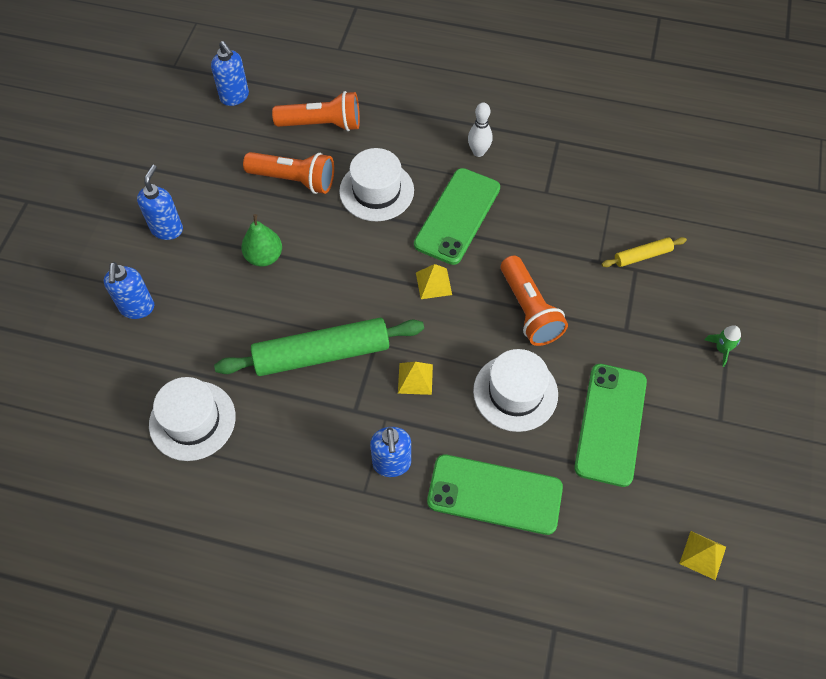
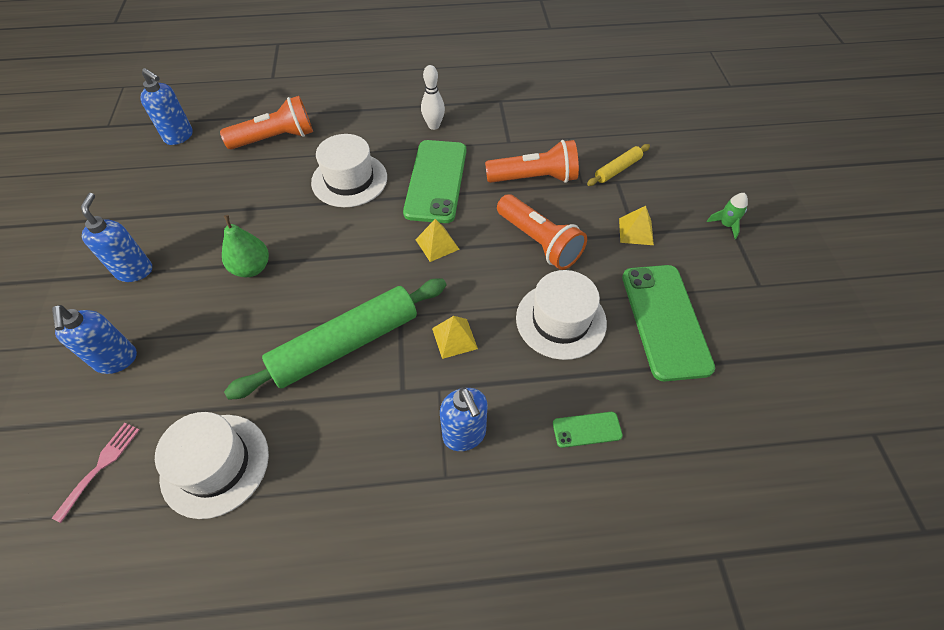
camera: 20 degrees left, 5 degrees down
orange flashlight [243,152,334,194] -> orange flashlight moved to [485,140,579,183]
green phone [427,454,563,535] -> green phone [553,412,623,448], size x0.45
yellow pyramid [679,531,726,580] -> yellow pyramid moved to [619,206,654,245]
none -> pink fork [52,423,140,523]

